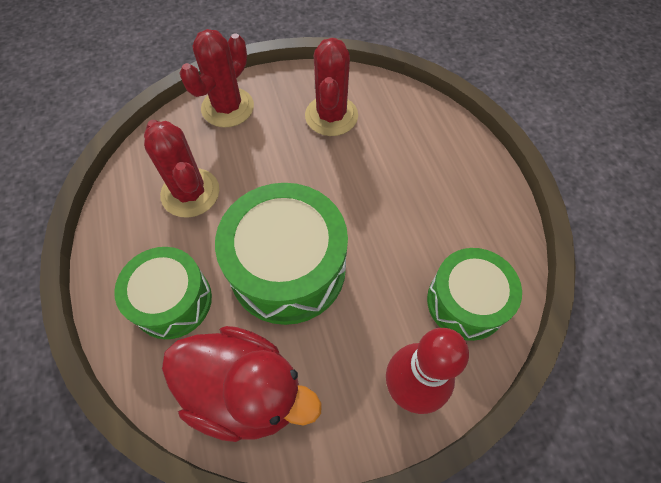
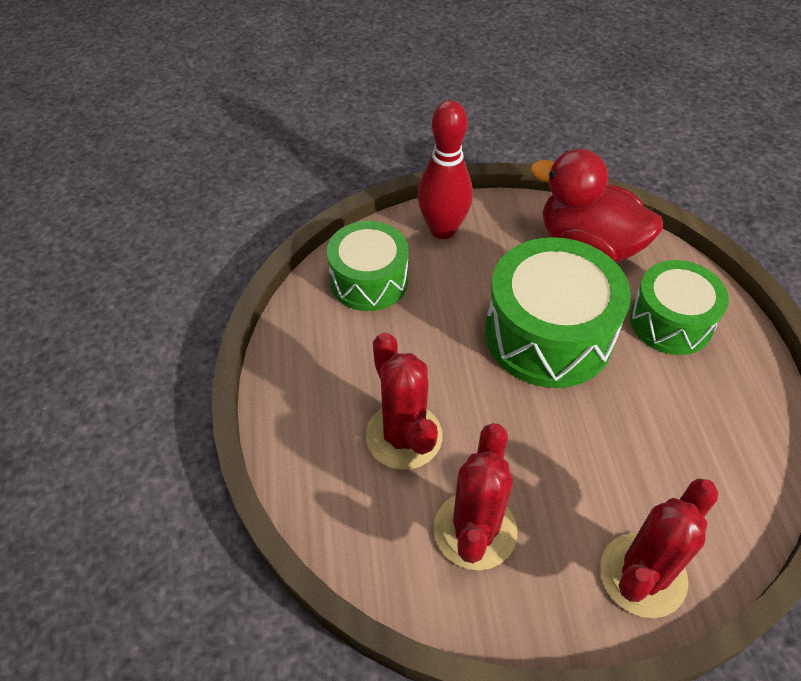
camera: 170 degrees left, 10 degrees down
red cactus [144,120,219,218] -> red cactus moved to [366,332,443,470]

